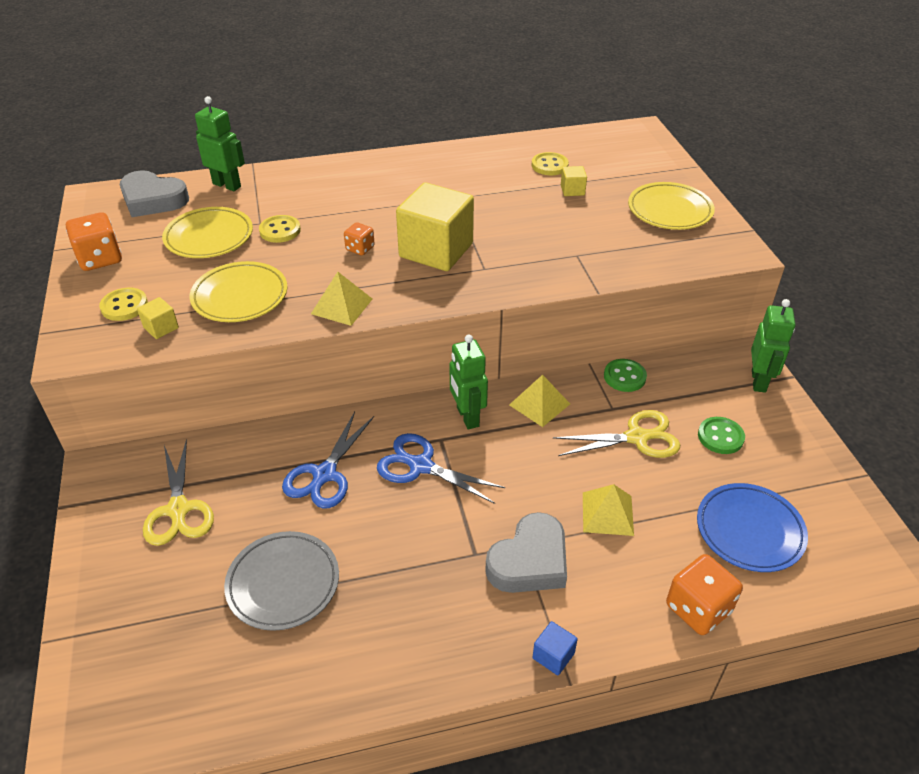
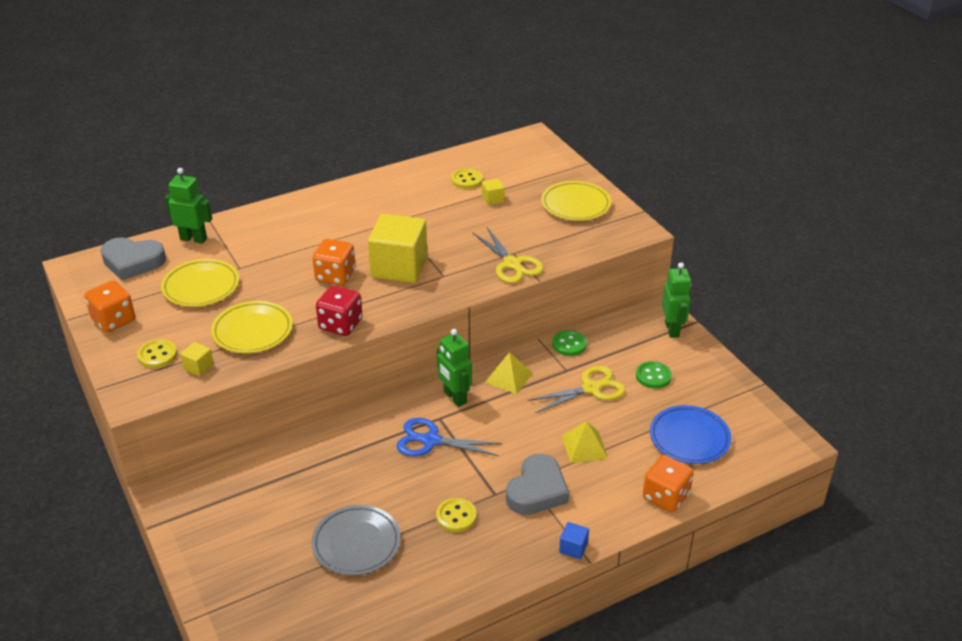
camera: 15 degrees left, 5 degrees down
yellow scissors [143,439,214,546] -> yellow scissors moved to [472,227,544,283]
yellow button [259,215,301,243] -> yellow button moved to [436,498,477,532]
blue scissors [282,412,374,509] -> none
yellow pyramid [311,272,372,326] -> red dice [316,285,363,336]
orange dice [344,222,375,255] -> orange dice [312,239,356,285], size x1.74

